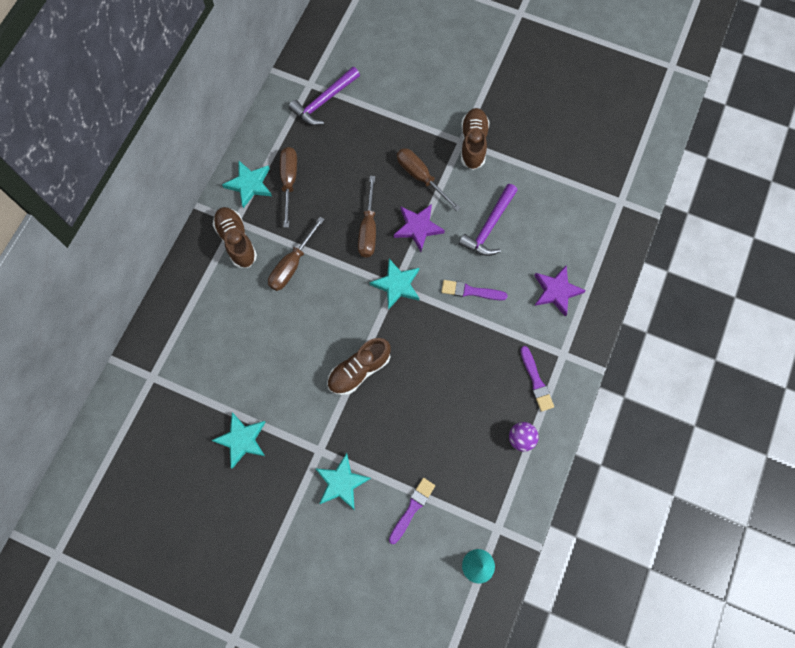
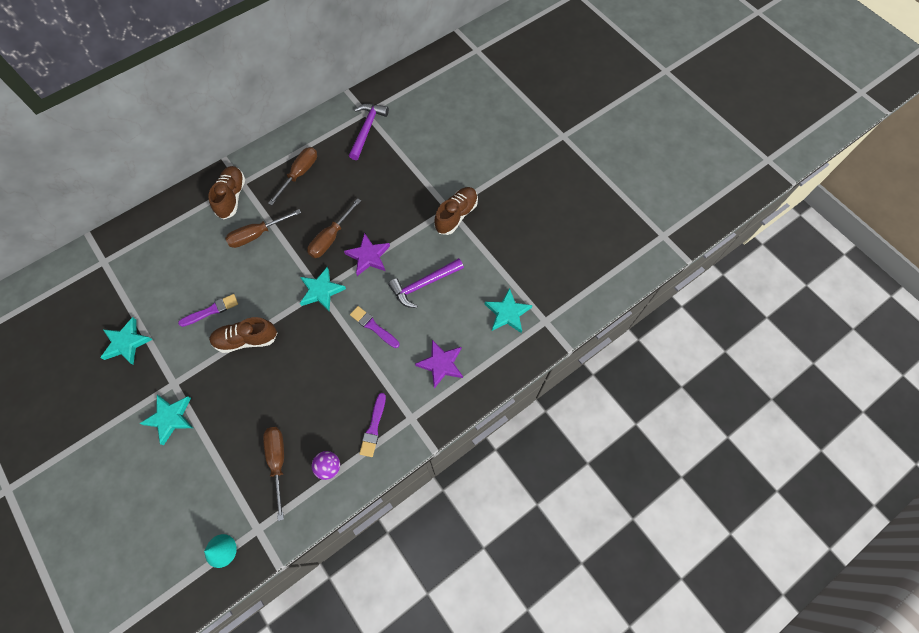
camera: 30 degrees right, 5 degrees down
turquoise star [222,161,272,208] -> turquoise star moved to [485,288,532,333]
purple hammer [289,67,360,125] -> purple hammer turned 120 degrees clockwise [349,104,389,160]
purple brush [389,478,435,544] -> purple brush moved to [178,294,238,327]
brown screwdriver [397,148,460,211] -> brown screwdriver moved to [263,427,284,521]

